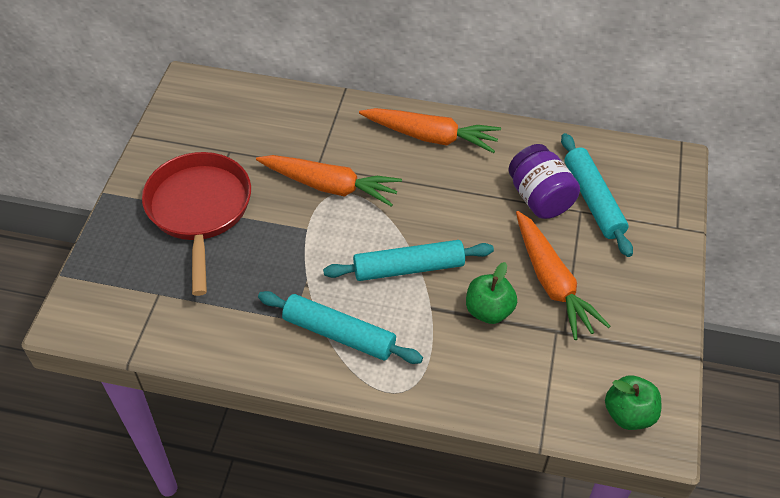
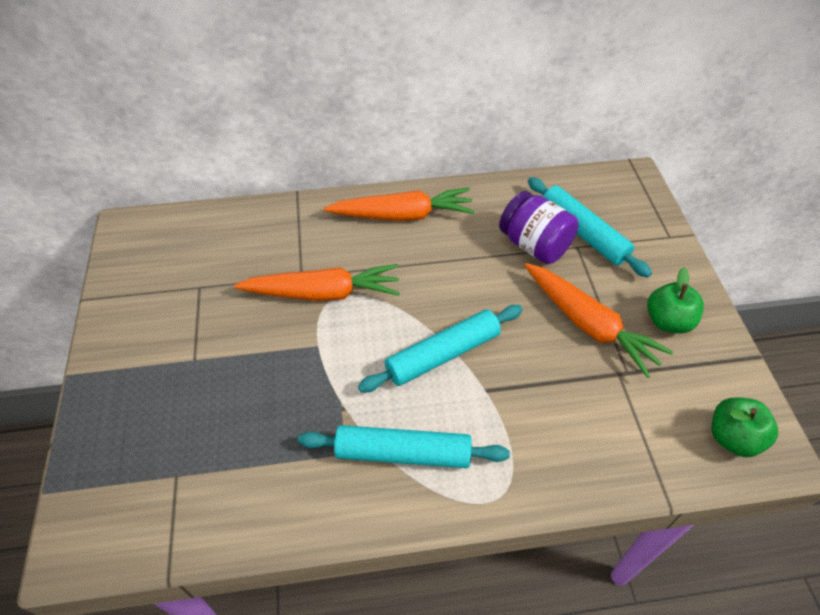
camera: 20 degrees left, 0 degrees up
red pan [142,152,251,296] -> none
green apple [466,262,517,324] -> green apple moved to [647,267,704,333]

